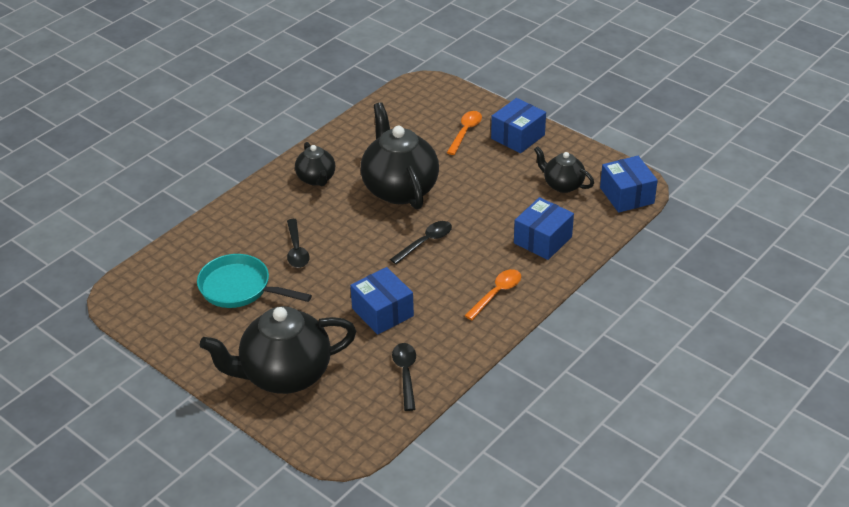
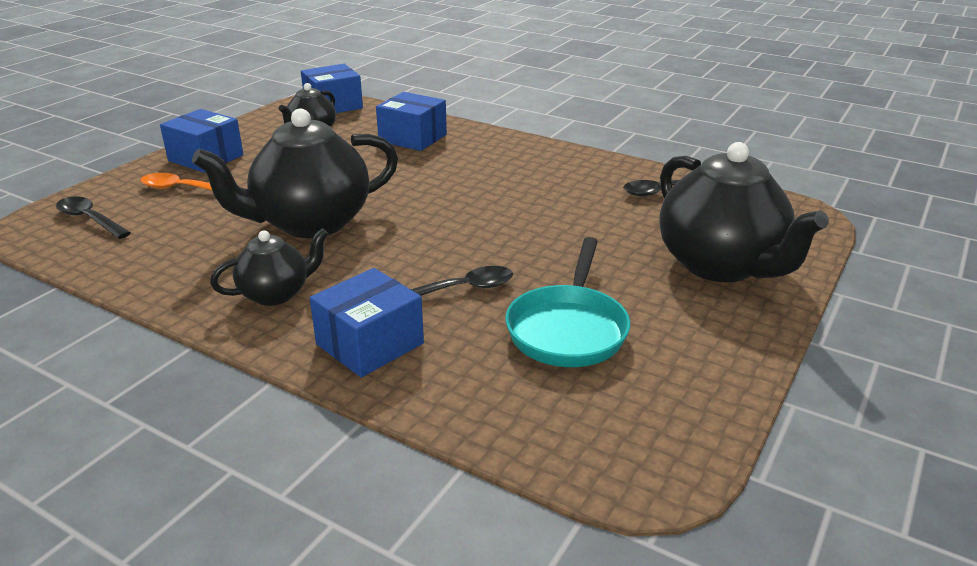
camera: 100 degrees left, 10 degrees down
blue box [350,267,414,335] -> blue box moved to [310,268,424,377]
black spoon [390,221,452,264] -> black spoon moved to [56,196,131,239]
orange spoon [464,269,521,320] -> none

